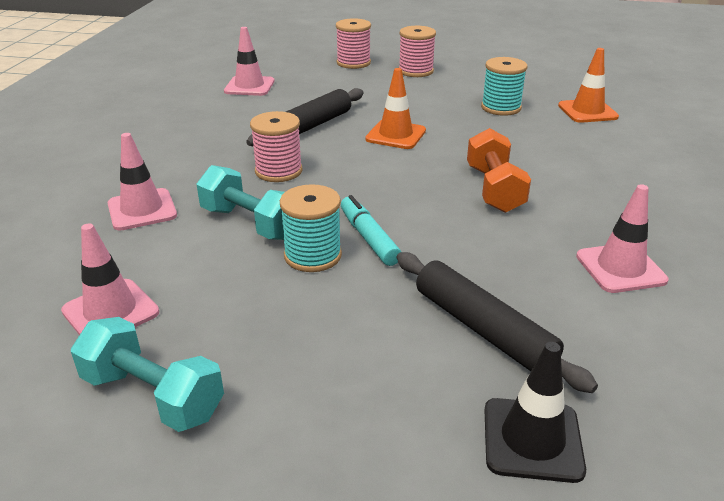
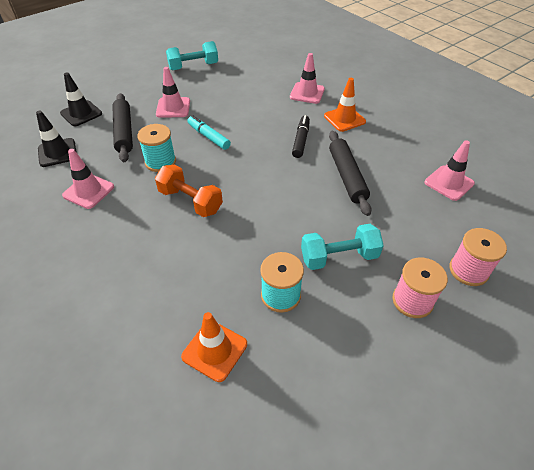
camera: 130 degrees right, 15 degrees up
pink traffic cone [61,223,159,335] -> pink traffic cone moved to [156,67,190,118]
turquoise dumbbell [196,165,285,240] -> turquoise dumbbell moved to [301,224,384,270]
pink spool [250,111,303,182] -> black marker [292,115,310,158]
turquoise spool [280,184,342,272] -> turquoise spool moved to [137,124,176,172]
turquoise marker [341,195,401,266] -> turquoise marker turned 150 degrees counterclockwise [187,115,231,150]
orange traffic cone [365,68,426,149] -> orange traffic cone moved to [324,78,366,132]
black rolling pin [397,252,598,393] -> black rolling pin turned 75 degrees clockwise [112,93,133,162]
none -> black traffic cone [36,111,77,167]

